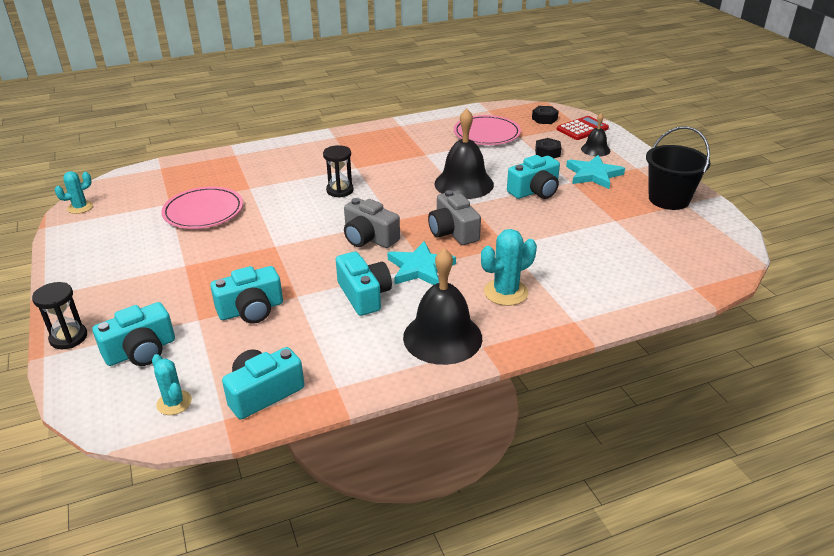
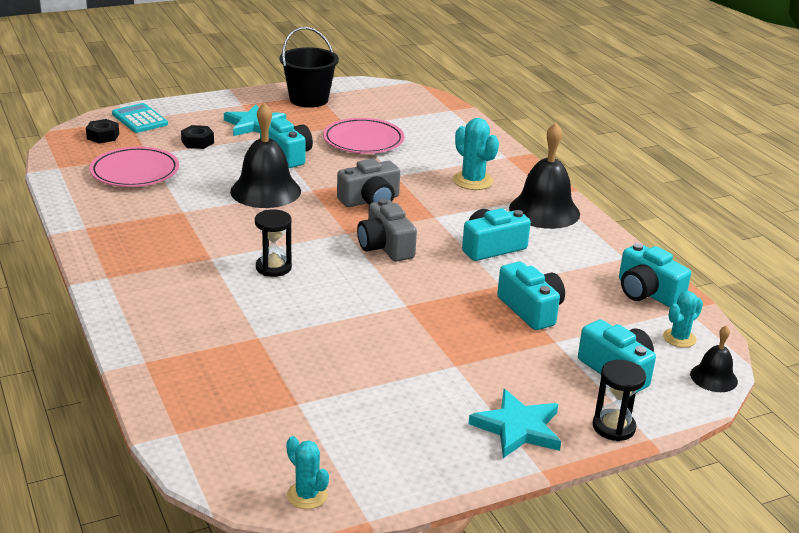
camera: 95 degrees left, 5 degrees down
pink plate [161,187,243,229] -> pink plate moved to [323,118,404,154]
grey camera [344,198,400,248] -> grey camera turned 120 degrees clockwise [357,199,417,262]
turquoise star [387,241,456,285] -> turquoise star moved to [469,389,561,458]
red calculator [557,116,609,140] -> turquoise calculator [112,103,168,133]
black bell [581,113,610,157] -> black bell moved to [690,325,738,392]

